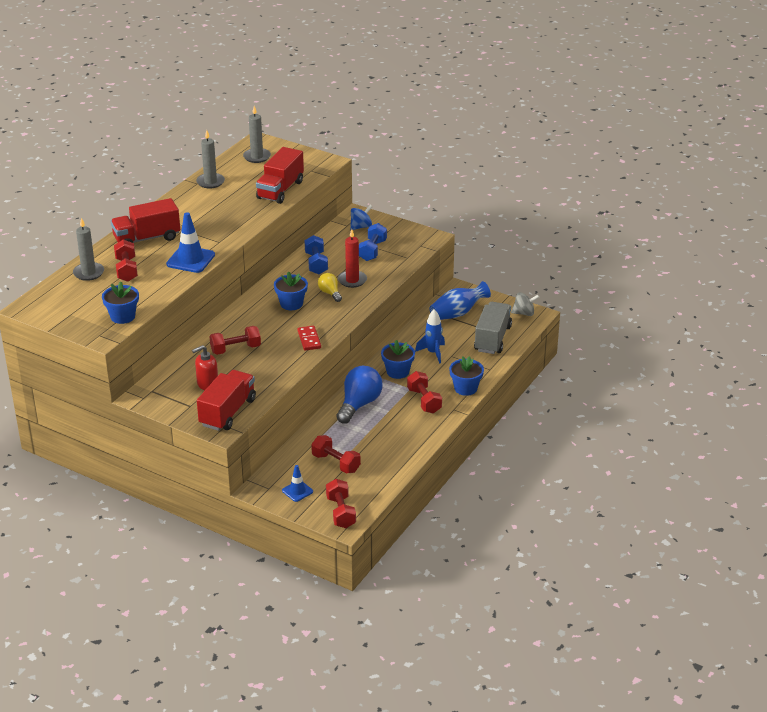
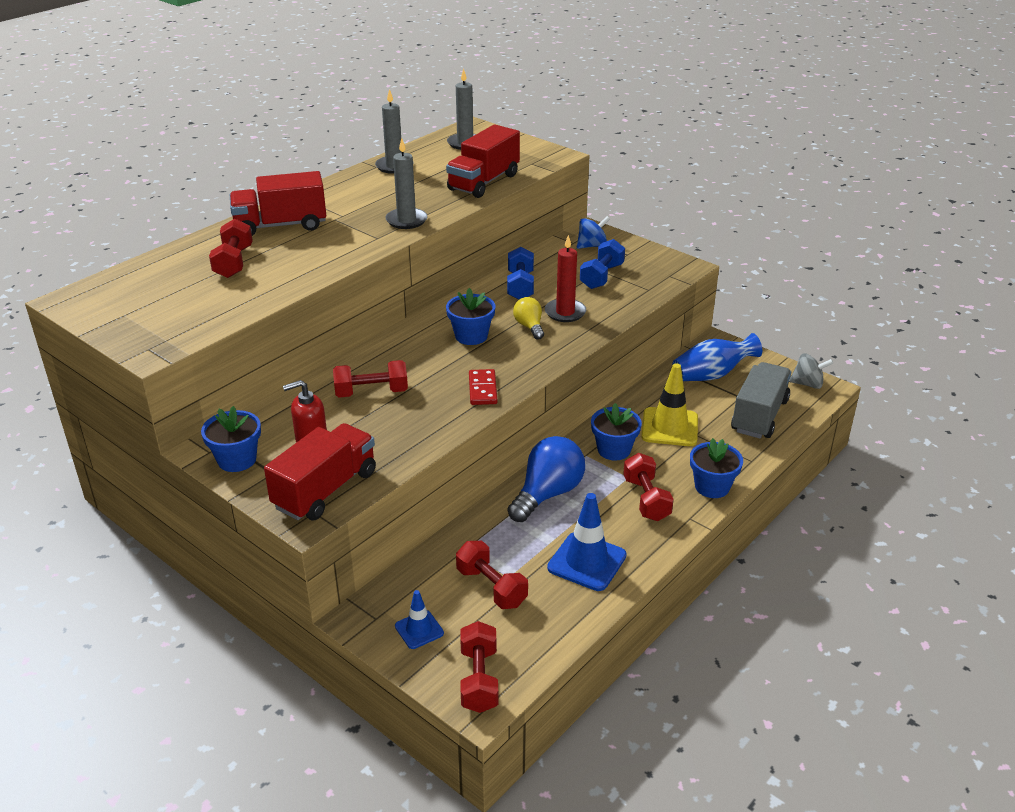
camera: 10 degrees right, 0 degrees up
grey candle [73,218,104,281] -> grey candle moved to [385,138,428,229]
blue flower pot [102,281,139,324] -> blue flower pot moved to [201,406,261,472]
blue traffic cone [166,212,215,273] -> blue traffic cone moved to [547,493,627,591]
blue rocket [415,309,445,363] -> yellow traffic cone [641,363,698,446]

